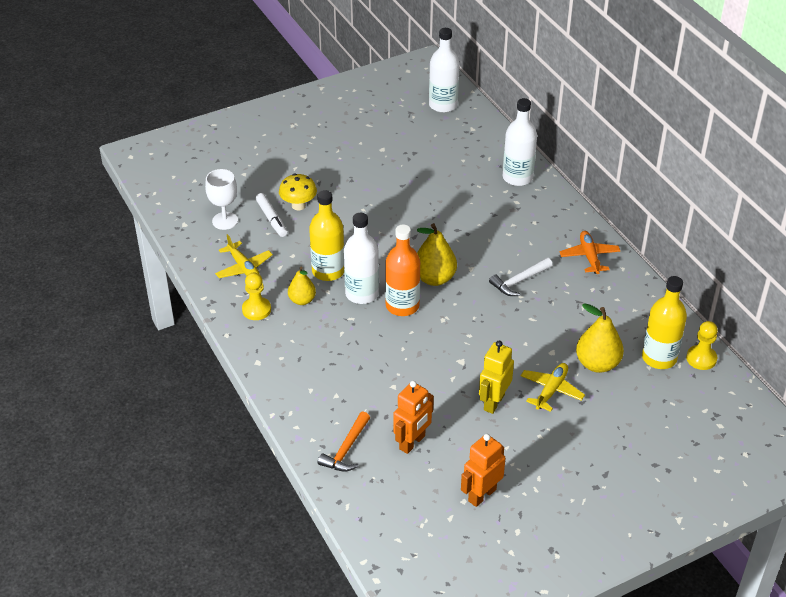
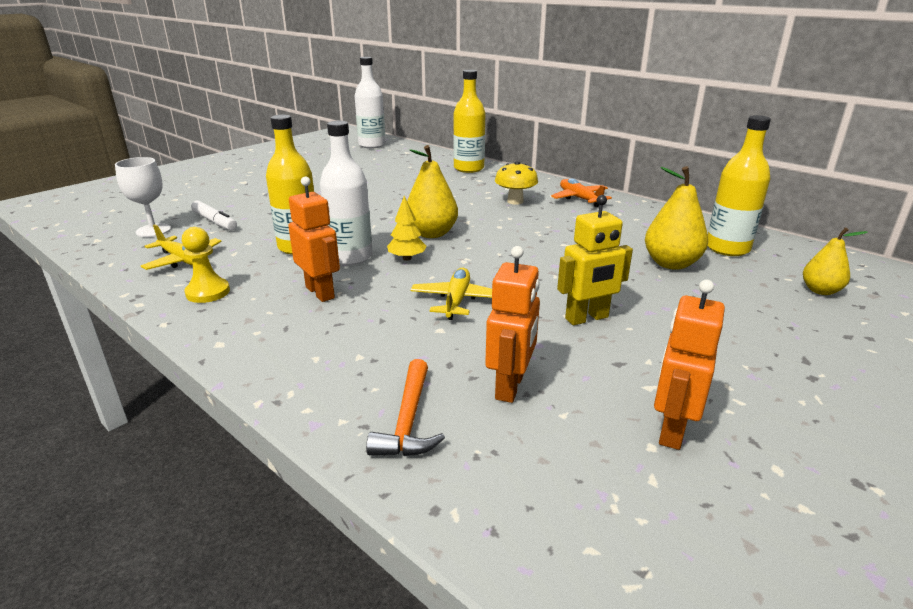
camera: 20 degrees left, 15 degrees down
yellow mushroom [279,174,317,211] -> yellow mushroom moved to [495,161,538,205]
yellow pear [288,267,316,305] -> yellow pear moved to [803,227,868,295]
orange bottle [385,224,420,316] -> yellow tree [387,196,426,261]
yellow robot [479,341,514,414] -> yellow robot turned 120 degrees counterclockwise [557,195,633,325]
white hammer [489,258,552,296] -> none
white bottle [503,98,537,186] -> yellow bottle [453,70,485,173]
yellow plane [521,363,585,412] -> yellow plane moved to [411,268,492,320]
yellow pawn [686,321,718,370] -> none
none -> orange robot [288,177,340,302]

